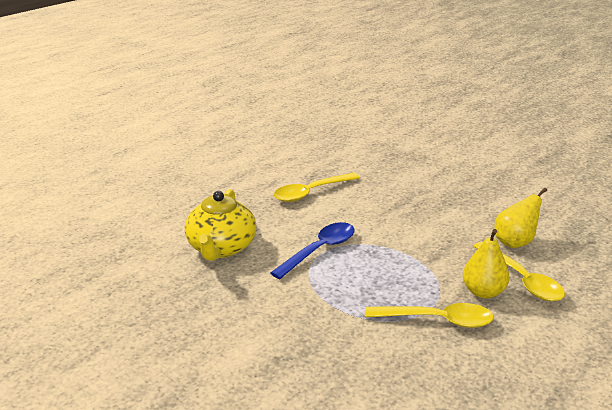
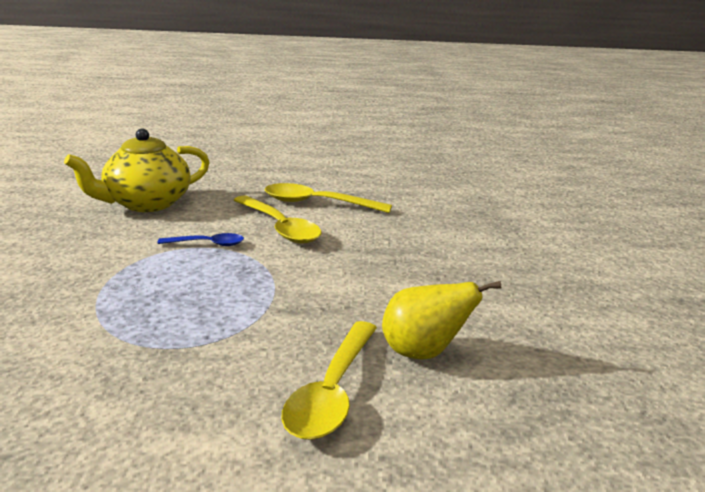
camera: 45 degrees right, 5 degrees down
blue spoon [270,222,355,279] -> blue spoon [157,233,244,246], size x0.57
yellow spoon [365,303,494,328] -> yellow spoon moved to [234,196,321,244]
yellow pear [463,229,510,299] -> none

